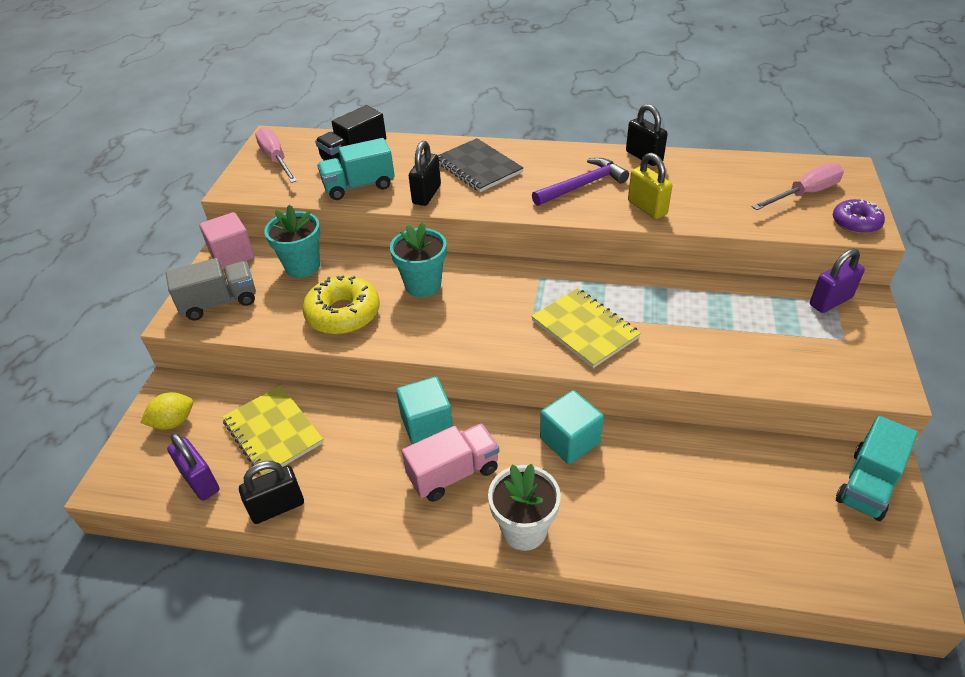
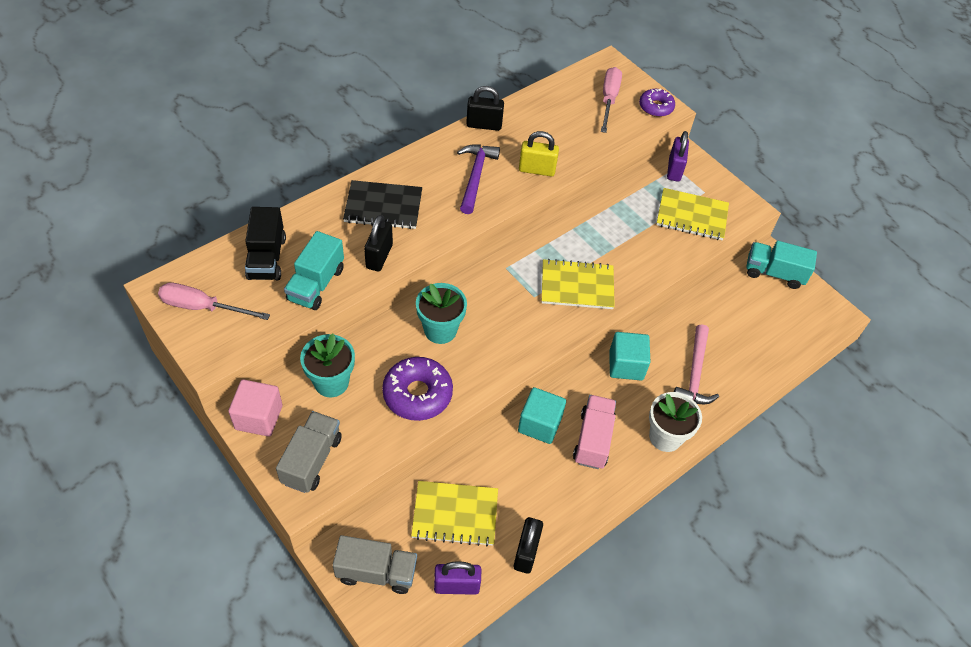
camera: 55 degrees left, 10 degrees up
yellow lemon [140,392,193,430] -> grey truck [332,535,417,594]
yellow donut [302,275,380,335] -> purple donut [382,357,453,421]
black padlock [409,141,441,206] -> black padlock turned 45 degrees clockwise [364,215,393,271]
turquoise truck [836,416,918,521] -> turquoise truck turned 120 degrees clockwise [746,241,817,289]
none -> yellow notebook [656,188,729,240]
none -> pink hammer [674,325,719,404]

